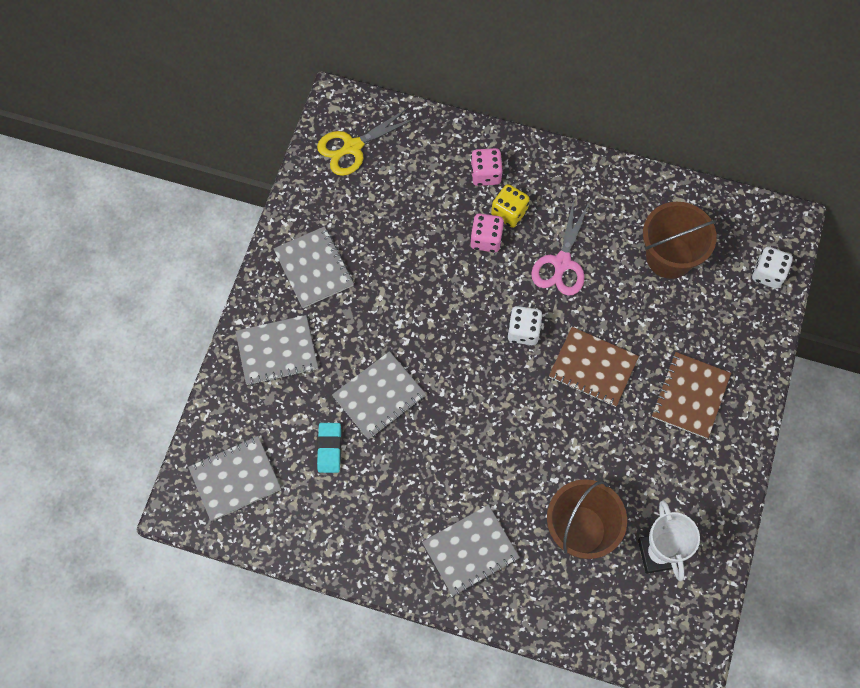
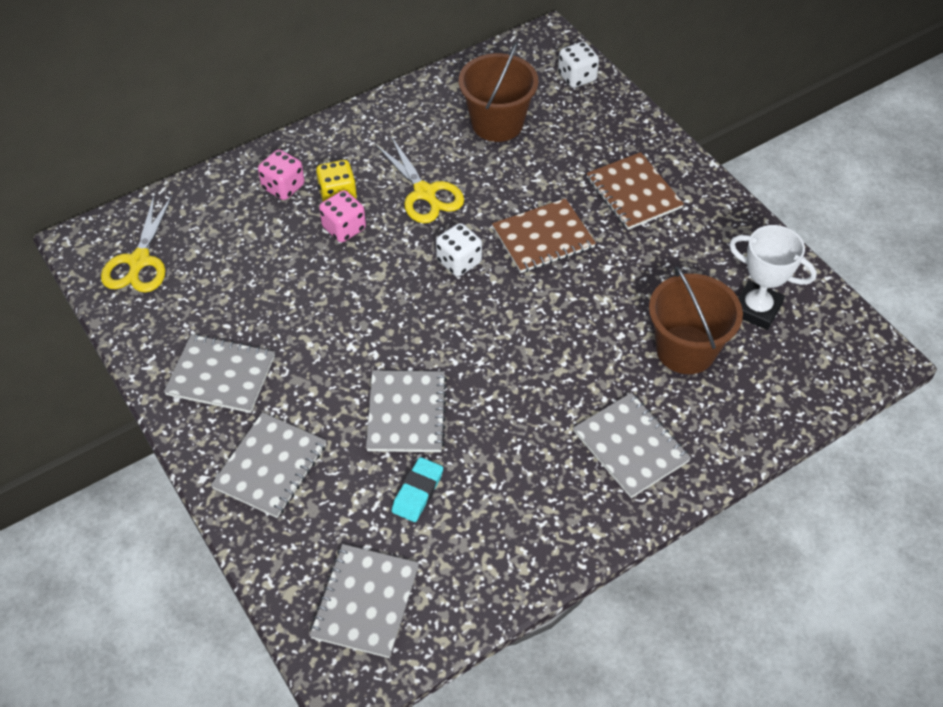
camera: 50 degrees left, 15 degrees down
turquoise eraser [317,423,341,473] -> turquoise eraser turned 75 degrees clockwise [392,457,443,522]
grey notebook [422,505,520,596] -> grey notebook turned 45 degrees counterclockwise [573,393,691,498]
pink scissors [531,200,589,296] -> yellow scissors [375,136,464,223]

